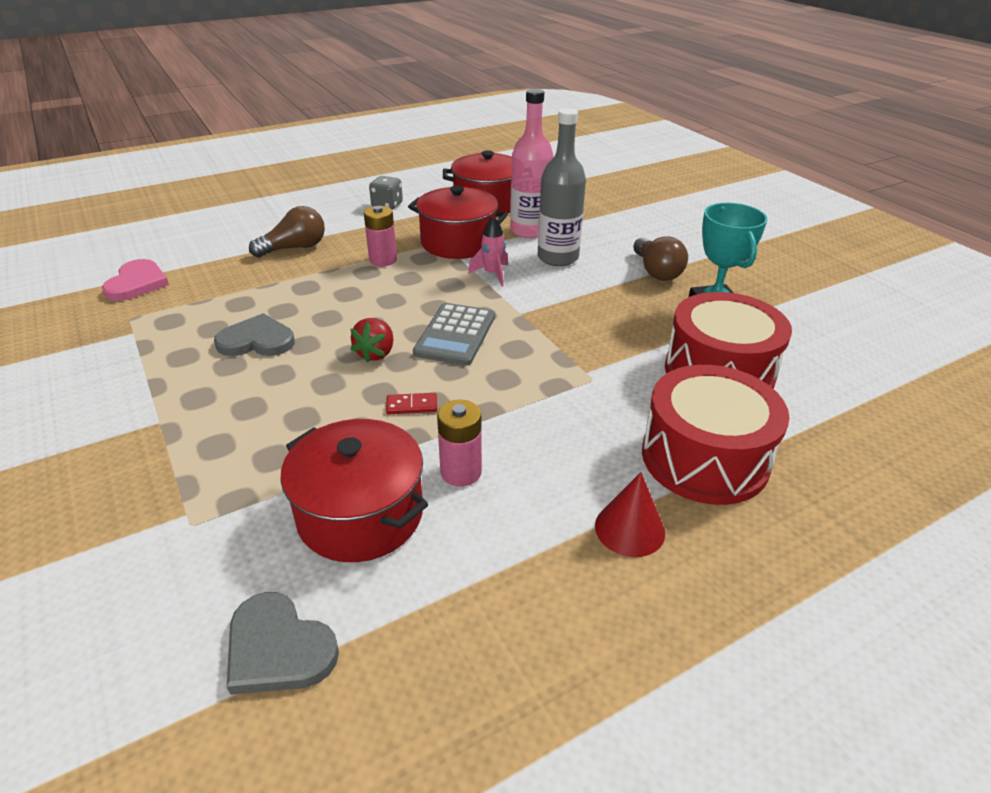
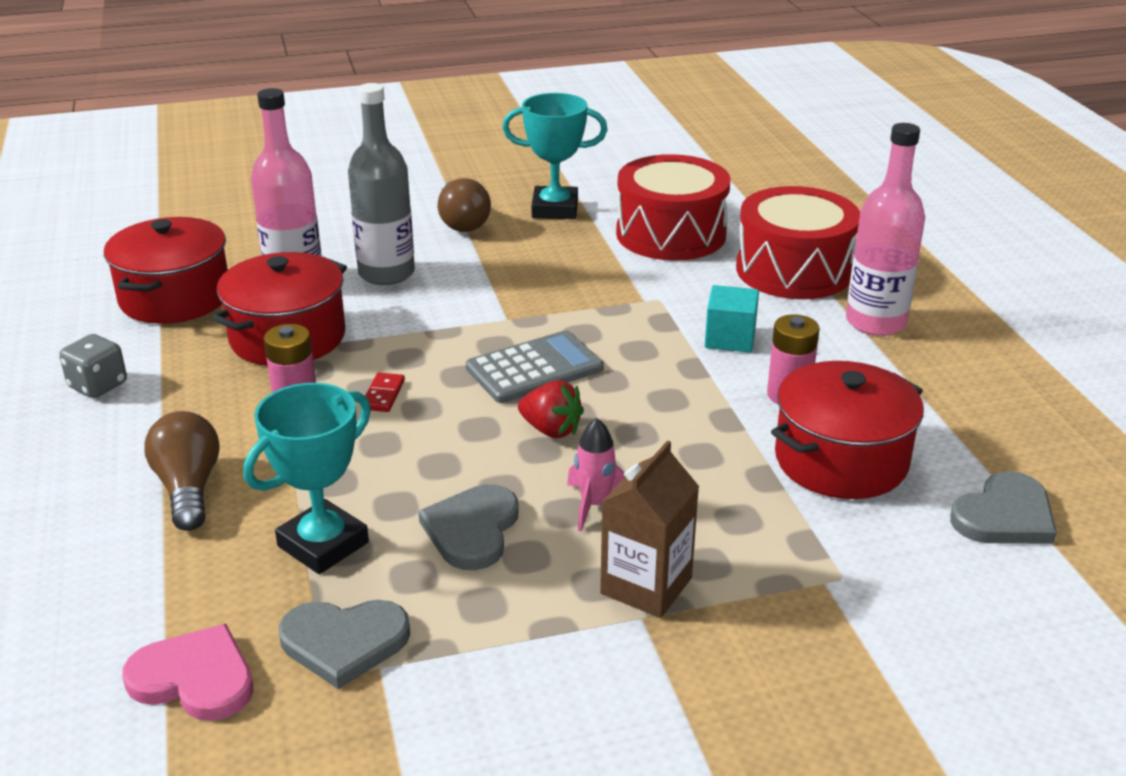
camera: 75 degrees left, 5 degrees down
red domino [386,393,437,414] -> red domino moved to [365,373,405,412]
grey calculator [413,303,495,366] -> grey calculator turned 60 degrees counterclockwise [466,330,604,403]
pink rocket [468,216,508,287] -> pink rocket moved to [567,418,625,531]
red cone [595,472,665,557] -> pink bottle [846,123,925,336]
brown light bulb [633,237,688,281] -> brown light bulb turned 75 degrees clockwise [438,178,491,232]
none -> turquoise trophy [244,383,371,574]
none -> grey heart [278,600,410,689]
none -> brown carton [600,440,699,618]
none -> turquoise cube [705,285,759,353]

